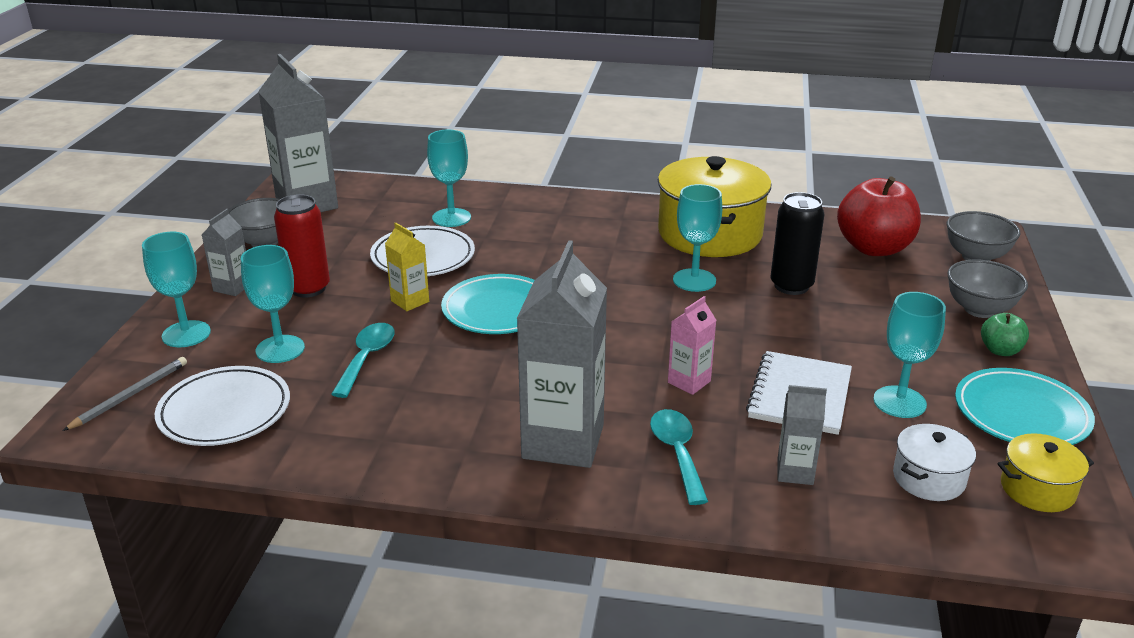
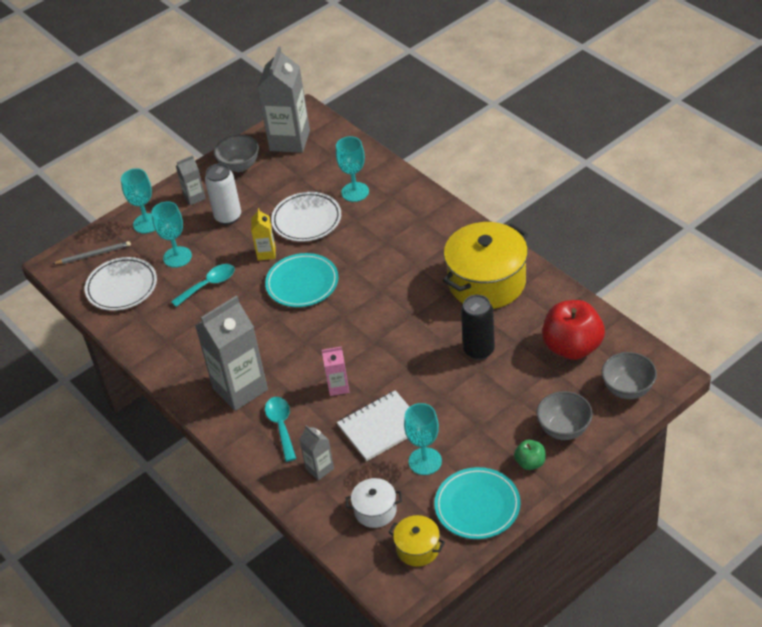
camera: 45 degrees right, 15 degrees up
red can [274,194,330,298] -> white can [205,164,241,225]
turquoise spoon [650,409,708,505] -> turquoise spoon turned 45 degrees counterclockwise [265,397,296,462]
turquoise goblet [673,184,722,292] -> none

